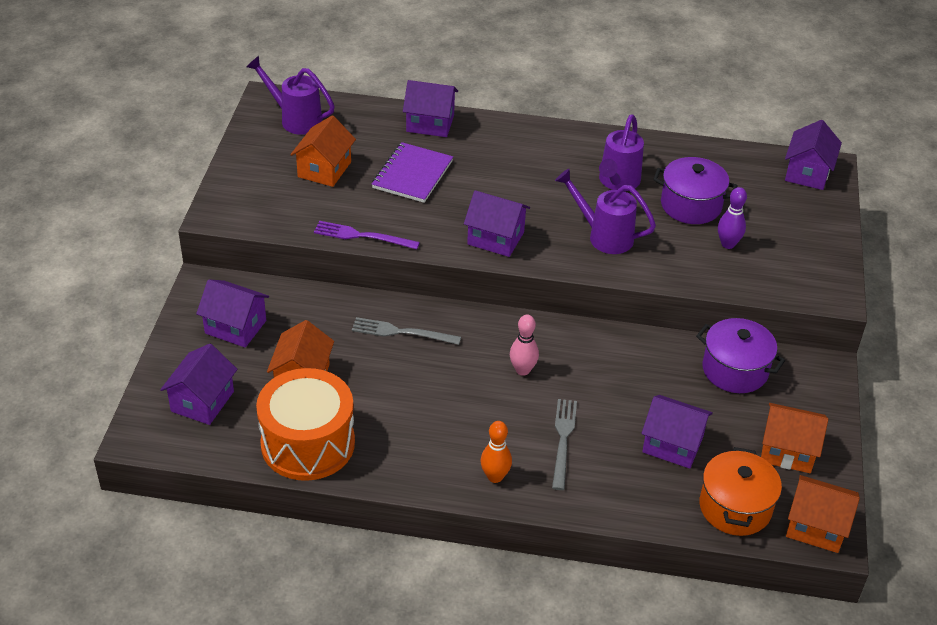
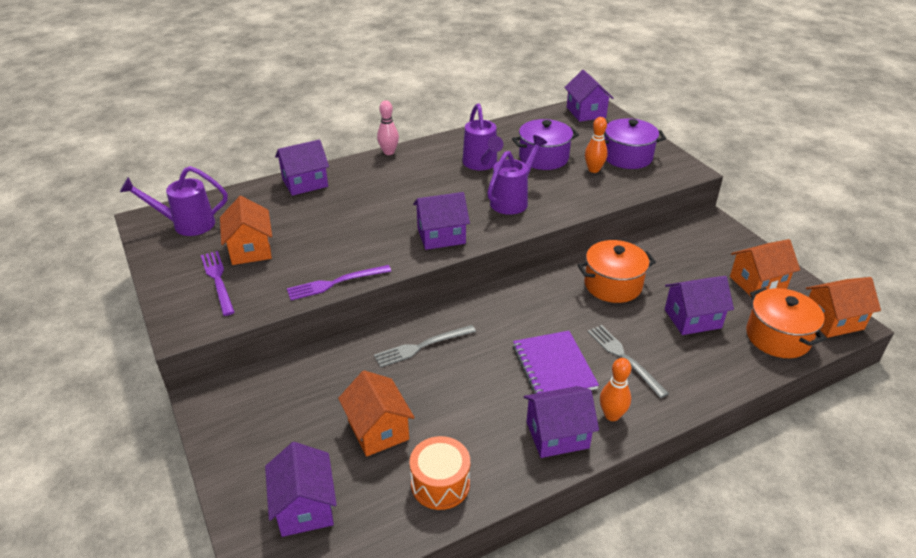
camera: 35 degrees left, 5 degrees down
purple house [196,279,269,348] -> purple house moved to [524,386,599,458]
orange drum [256,368,355,481] -> orange drum [410,436,470,510], size x0.58
purple notebook [372,142,453,203] -> purple notebook moved to [513,331,599,394]
pink bowling pin [510,315,539,376] -> pink bowling pin moved to [377,100,399,155]
purple watering can [555,169,656,254] -> purple watering can turned 135 degrees clockwise [487,135,547,215]
purple pot [696,318,785,393] -> purple pot moved to [604,118,666,169]
purple bowling pin [718,187,747,249] -> orange bowling pin [585,117,608,173]
none -> purple fork [201,251,235,316]
none -> orange pot [577,240,656,303]

